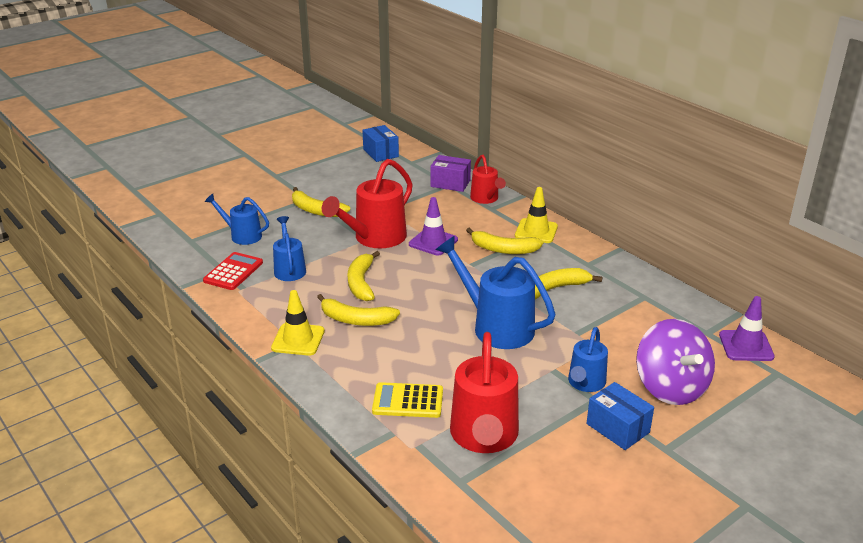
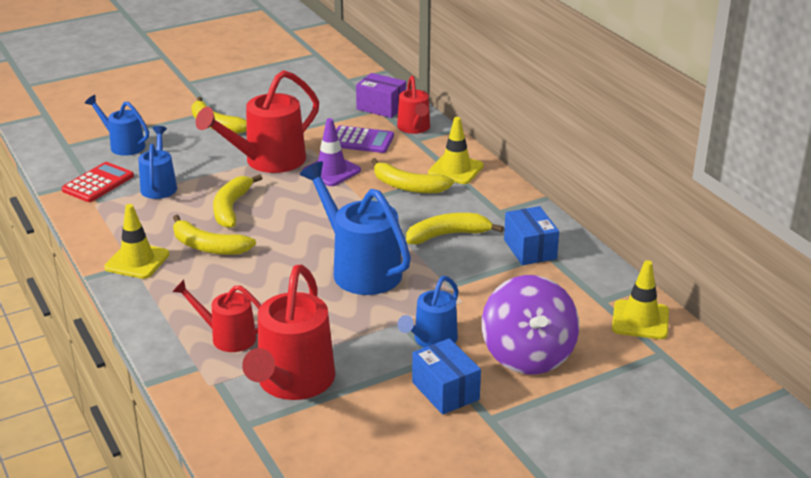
camera: 10 degrees right, 0 degrees up
blue box [362,125,399,162] -> blue box moved to [504,206,559,265]
yellow calculator [372,382,443,418] -> red watering can [172,279,261,352]
purple traffic cone [719,296,775,361] -> yellow traffic cone [612,260,669,339]
none -> purple calculator [336,126,394,153]

